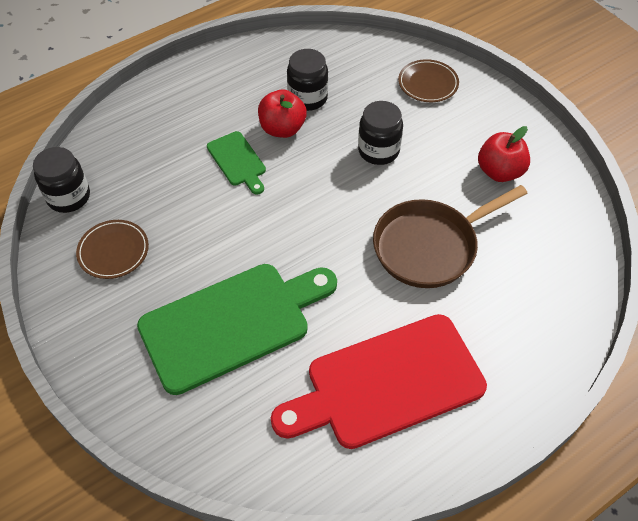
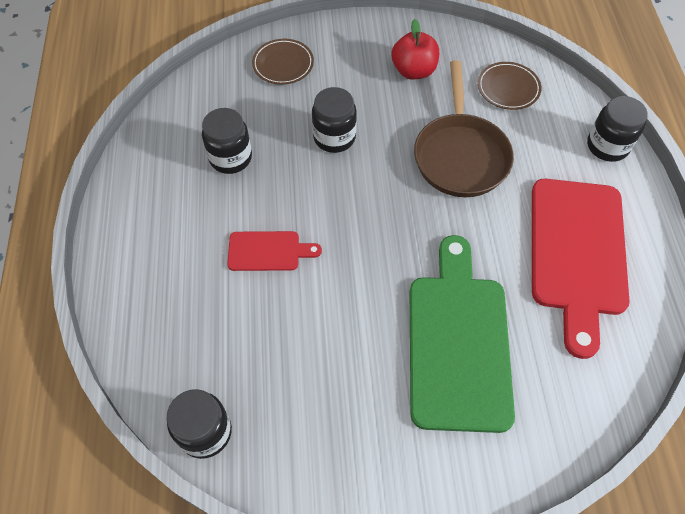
camera: 60 degrees left, 5 degrees up
brown plate [76,220,149,279] -> brown plate moved to [478,62,541,110]
green cutting board [207,131,266,195] -> red cutting board [227,231,322,271]
red apple [258,89,307,138] -> none
none -> black jar [587,96,648,162]

